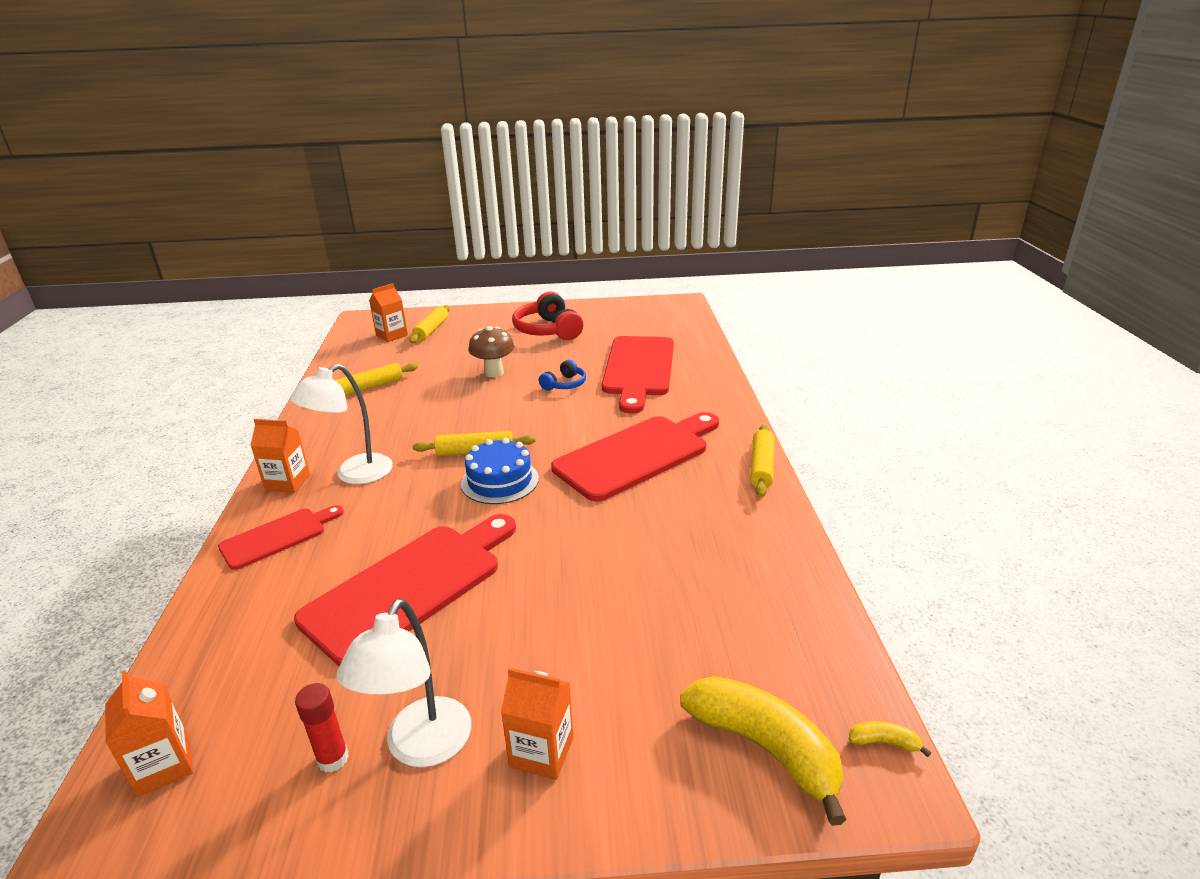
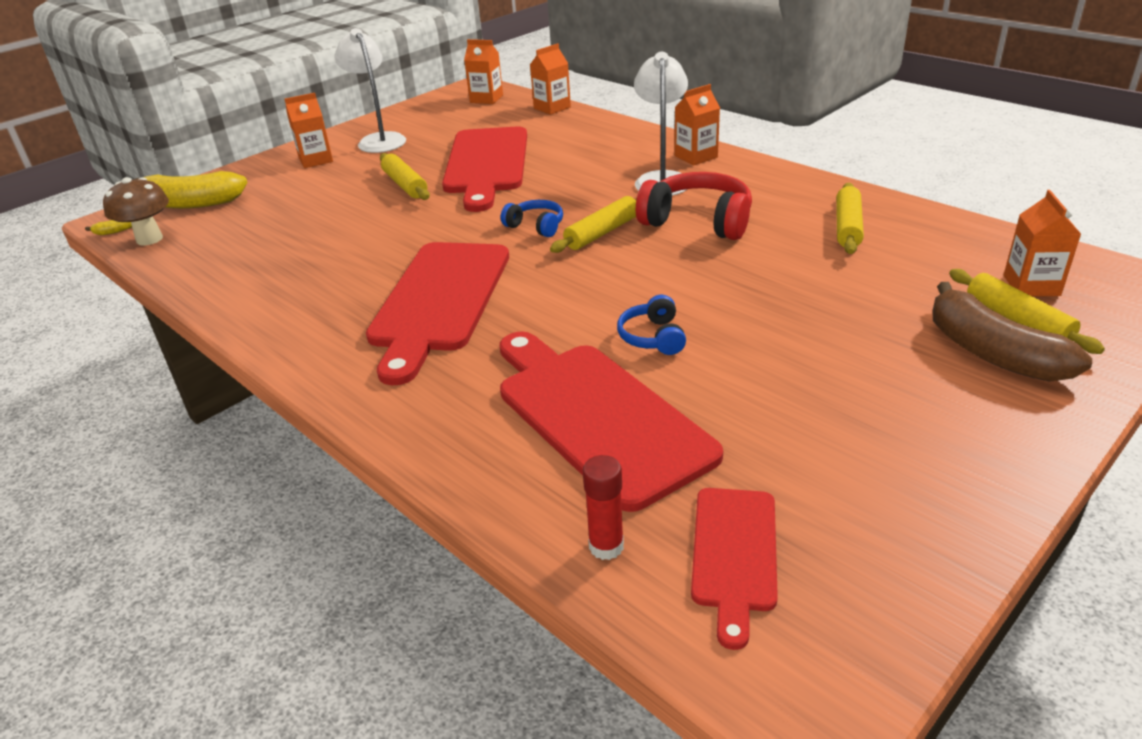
camera: 140 degrees right, 5 degrees up
red cutting board [218,505,344,570] -> red cutting board moved to [691,488,778,650]
red glue stick [295,683,349,772] -> red glue stick moved to [583,455,624,560]
blue cake [461,438,539,504] -> blue headphones [501,200,563,237]
brown mushroom [469,326,514,378] -> brown mushroom moved to [103,177,169,246]
red headphones [512,291,583,340] -> red headphones moved to [636,172,752,240]
yellow rolling pin [750,424,774,497] -> yellow rolling pin moved to [380,153,430,200]
none -> orange carton [530,43,571,115]
none -> brown banana [933,282,1092,382]

